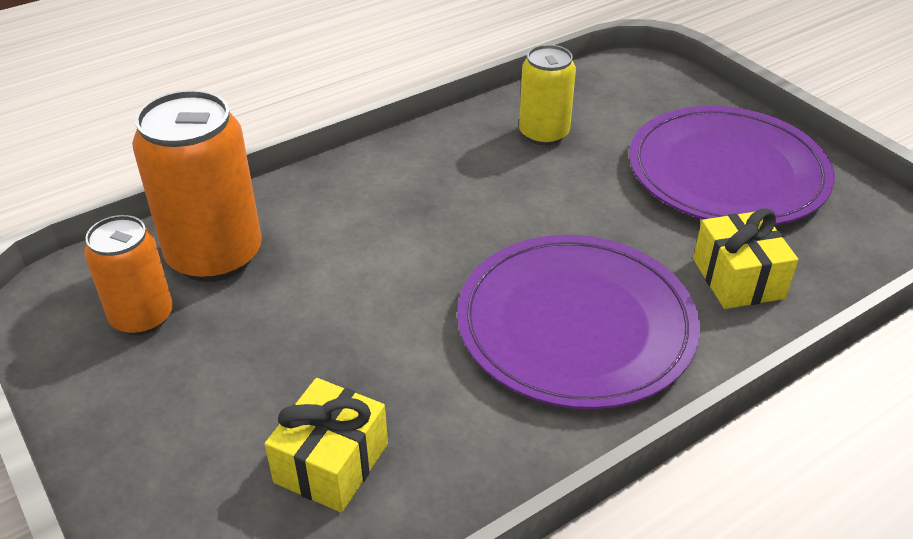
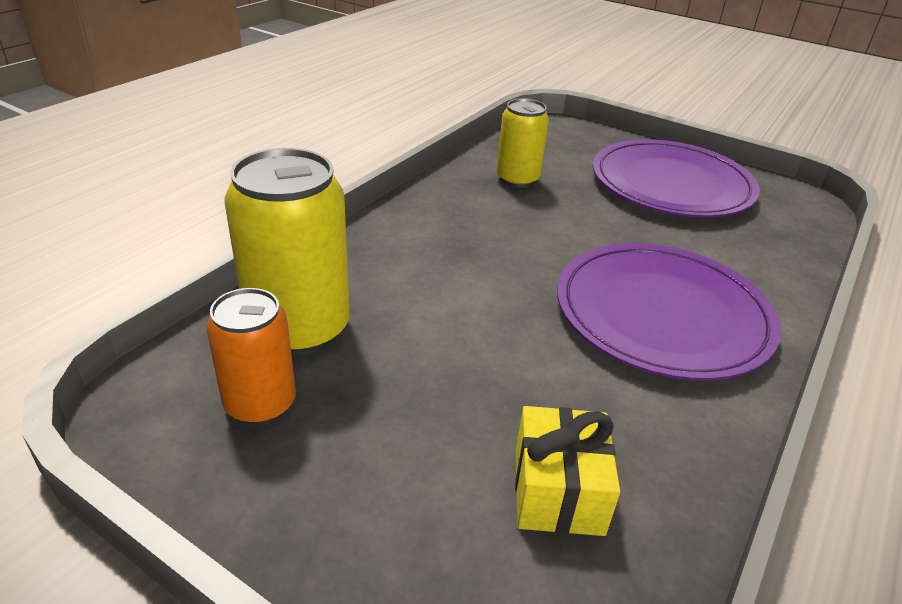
camera: 25 degrees left, 5 degrees down
orange can [132,90,262,282] -> yellow can [225,148,350,355]
yellow gift [693,209,798,309] -> none

